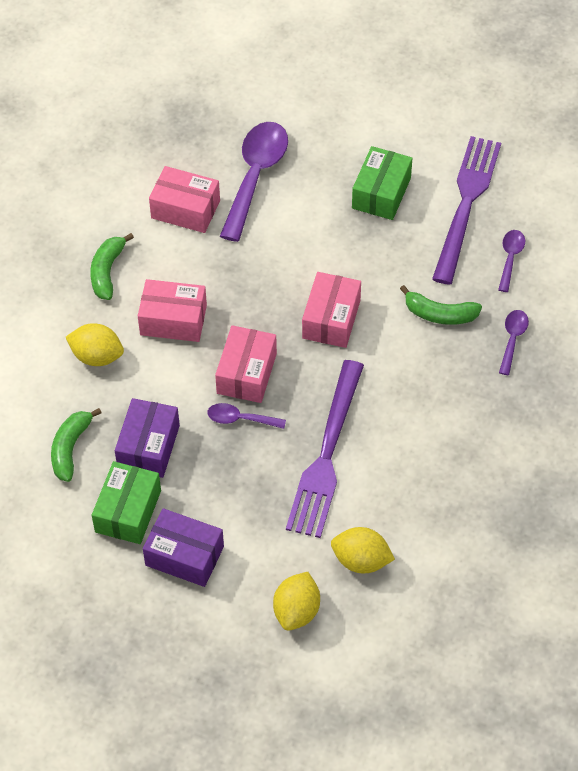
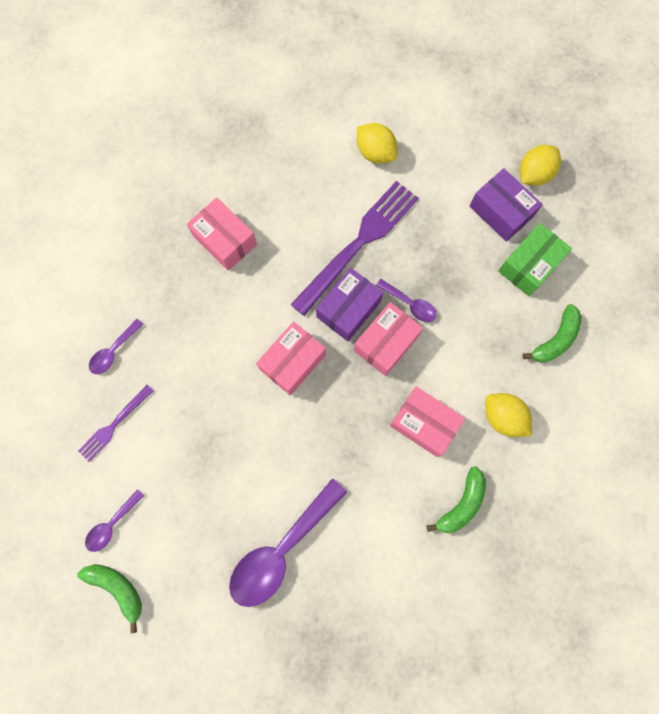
camera: 155 degrees left, 20 degrees up
purple box [115,398,180,478] -> purple box moved to [316,268,383,341]
pink box [149,166,220,233] -> pink box moved to [187,197,257,271]
yellow lemon [273,572,320,631] -> yellow lemon moved to [520,145,561,186]
green box [352,146,412,220] -> none
green banana [400,285,482,325] -> green banana moved to [77,564,142,633]
purple fork [432,136,501,285] -> purple fork [78,385,153,462], size x0.51
purple spoon [499,310,529,375] -> purple spoon moved to [85,489,144,552]

